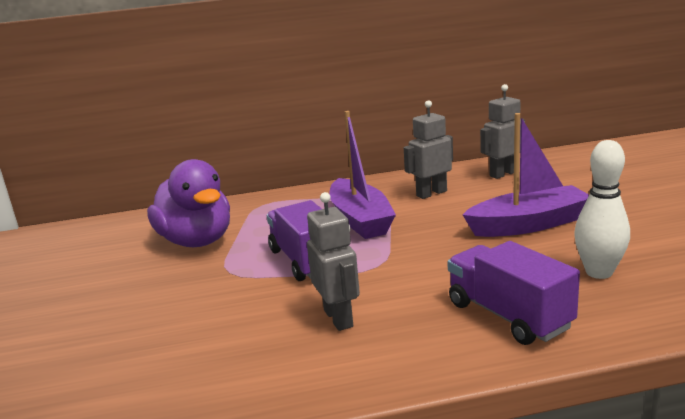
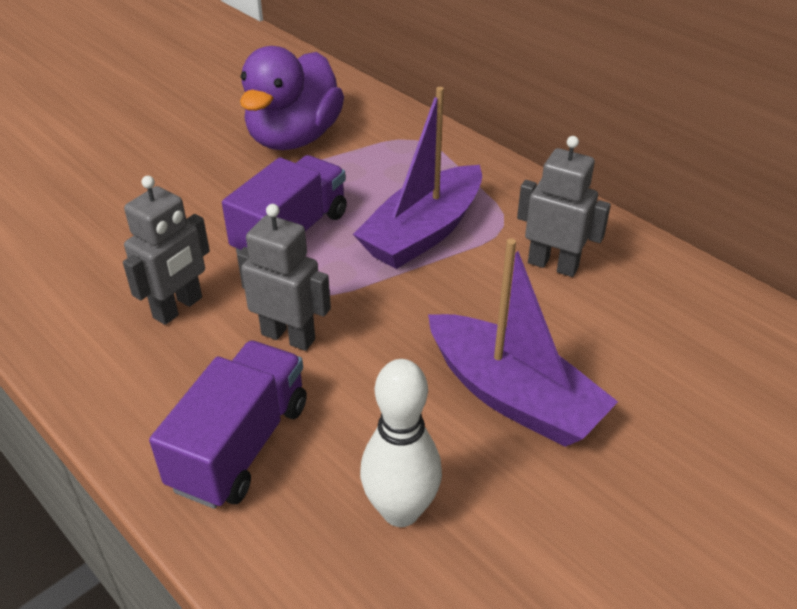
camera: 55 degrees right, 20 degrees up
grey robot [480,84,525,179] -> grey robot moved to [237,204,331,351]

